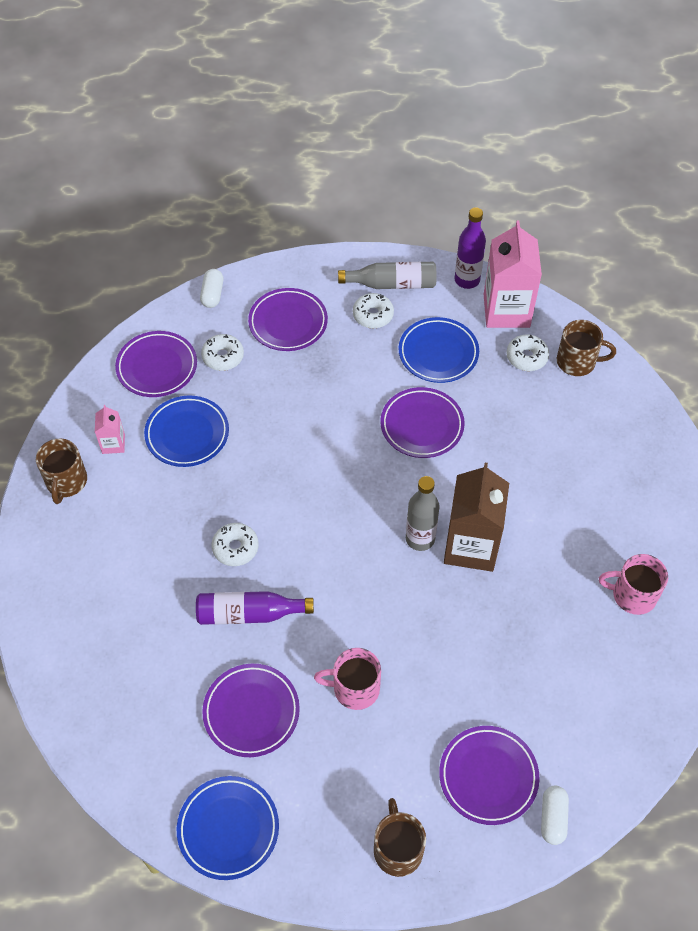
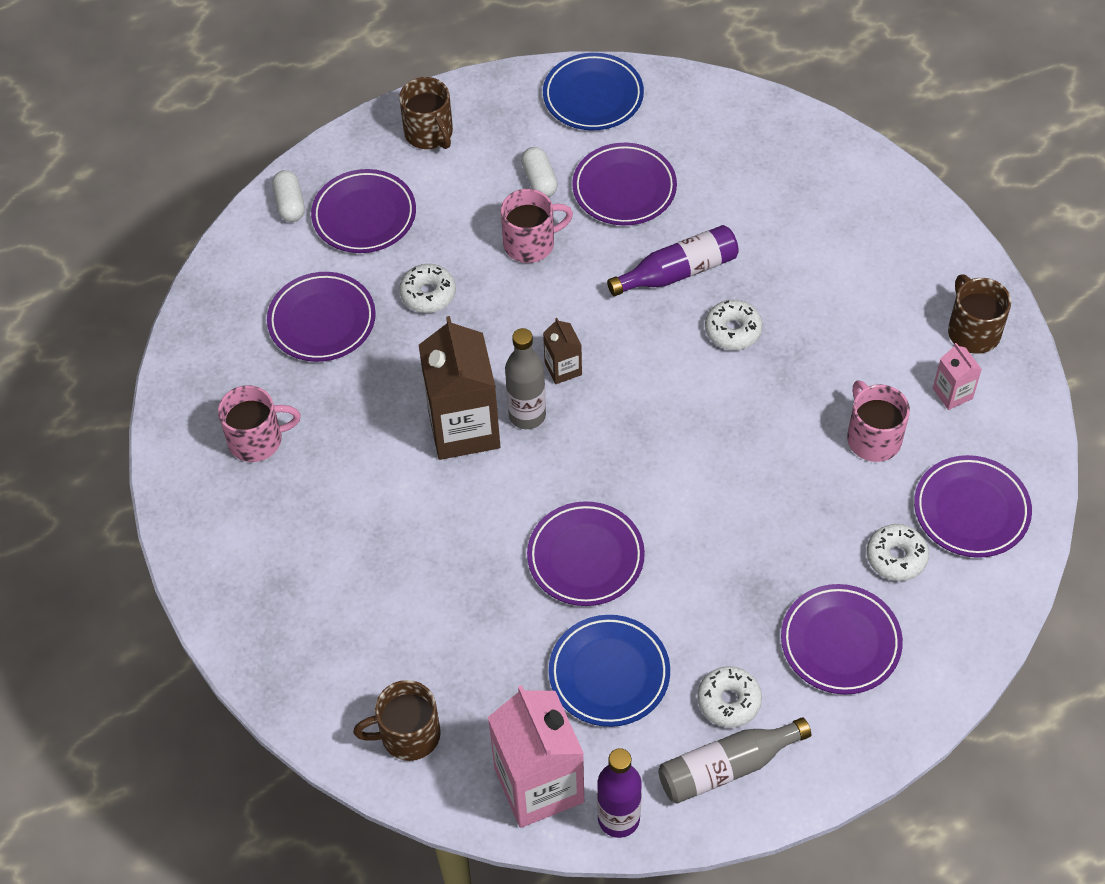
camera: 160 degrees right, 0 degrees up
blue plate [144,396,229,467] -> pink mug [847,380,910,462]
white capsule [200,269,223,308] -> white capsule moved to [521,147,558,197]
white donut [506,335,549,371] -> white donut moved to [399,264,456,313]
none -> purple plate [267,272,376,362]
none -> brown carton [543,318,582,384]

